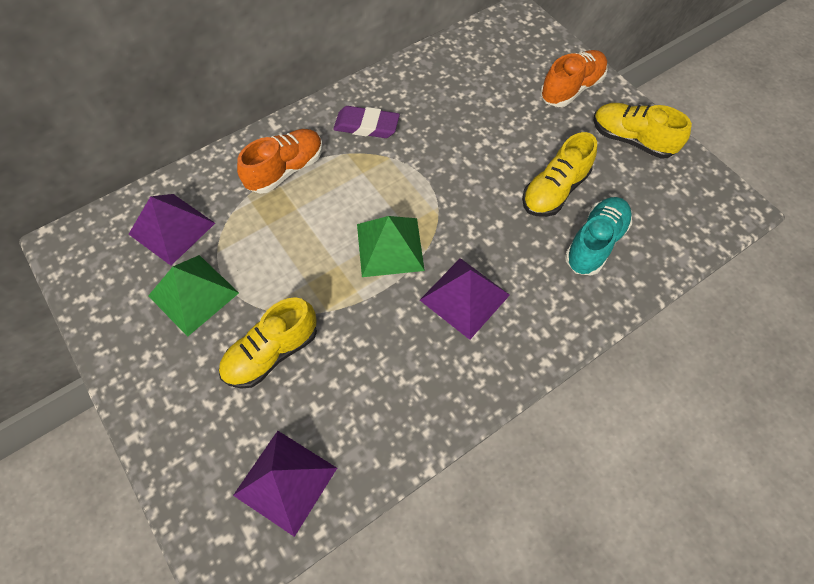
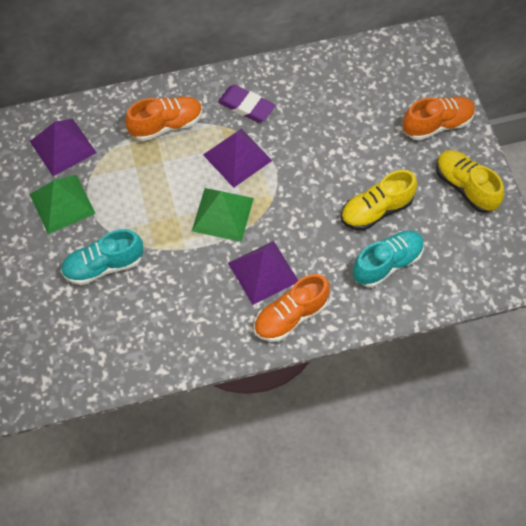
camera: 20 degrees right, 0 degrees up
yellow shoe [219,297,317,389] -> turquoise shoe [61,229,143,285]
purple pyramid [233,431,337,537] -> purple pyramid moved to [203,129,273,188]
none -> orange shoe [254,274,330,342]

